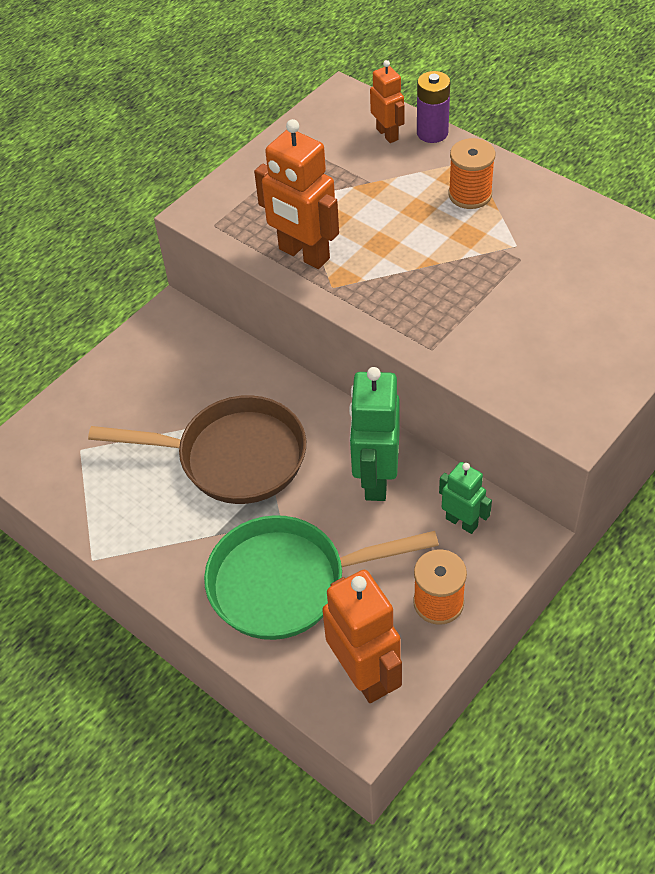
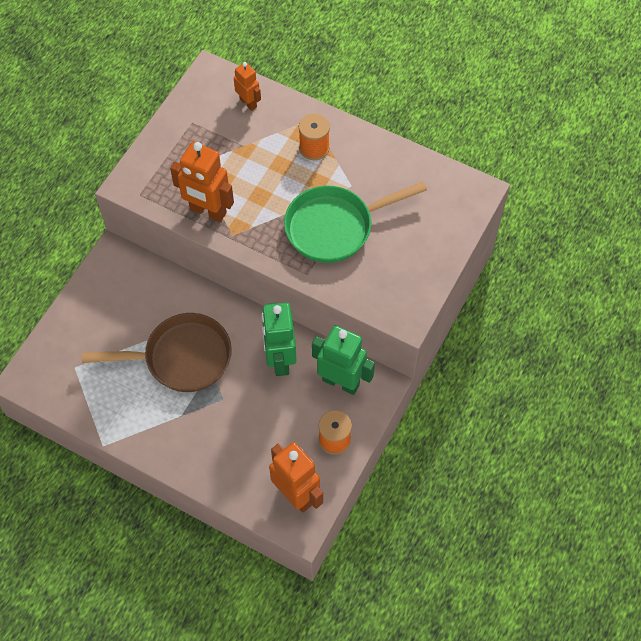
camera: 15 degrees left, 10 degrees up
green pan [204,515,439,640] -> green pan moved to [284,182,427,263]
purple battery [417,71,450,143] -> none
green robot [439,462,492,534] -> green robot [312,326,375,395], size x1.74

